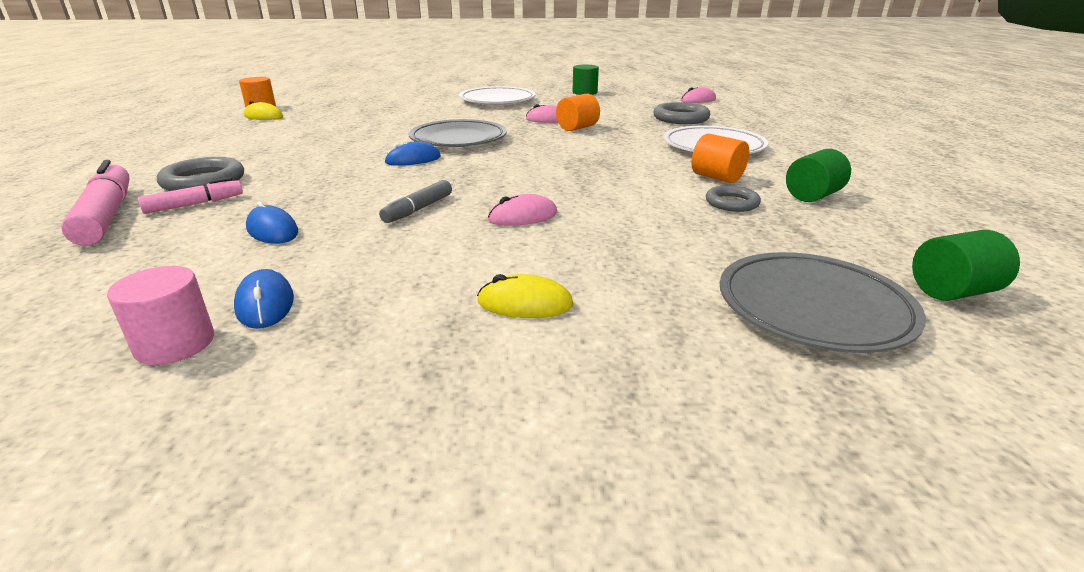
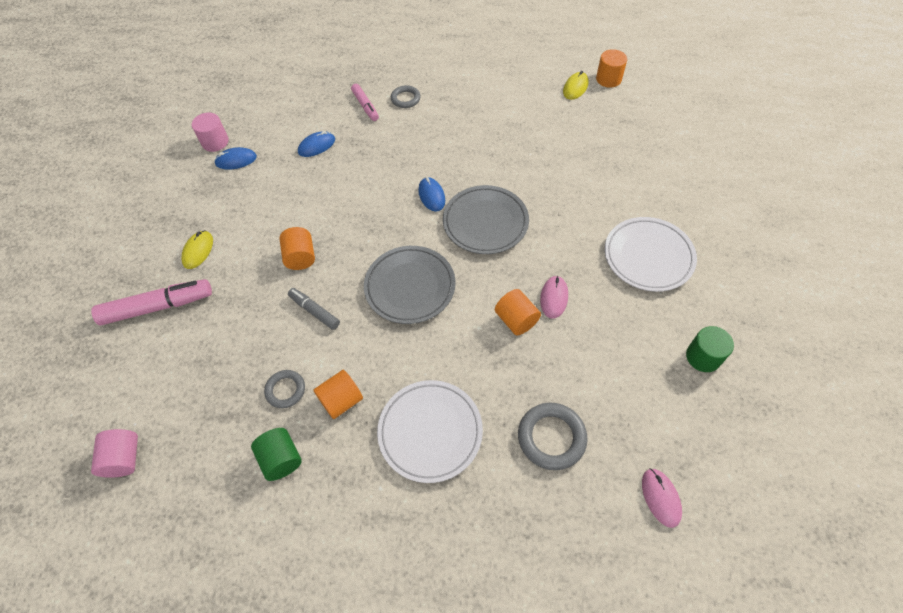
camera: 100 degrees right, 30 degrees up
pink marker [61,160,130,246] -> pink marker moved to [91,279,212,325]
grey ring [157,157,244,191] -> grey ring [391,85,421,108], size x0.62
grey marker [379,180,452,223] -> grey marker moved to [288,288,340,330]
pink mouse [488,194,557,226] -> orange cylinder [279,227,315,270]
grey plate [720,252,926,353] -> grey plate moved to [364,246,456,324]
green cylinder [912,230,1020,301] -> pink cylinder [91,429,138,478]

